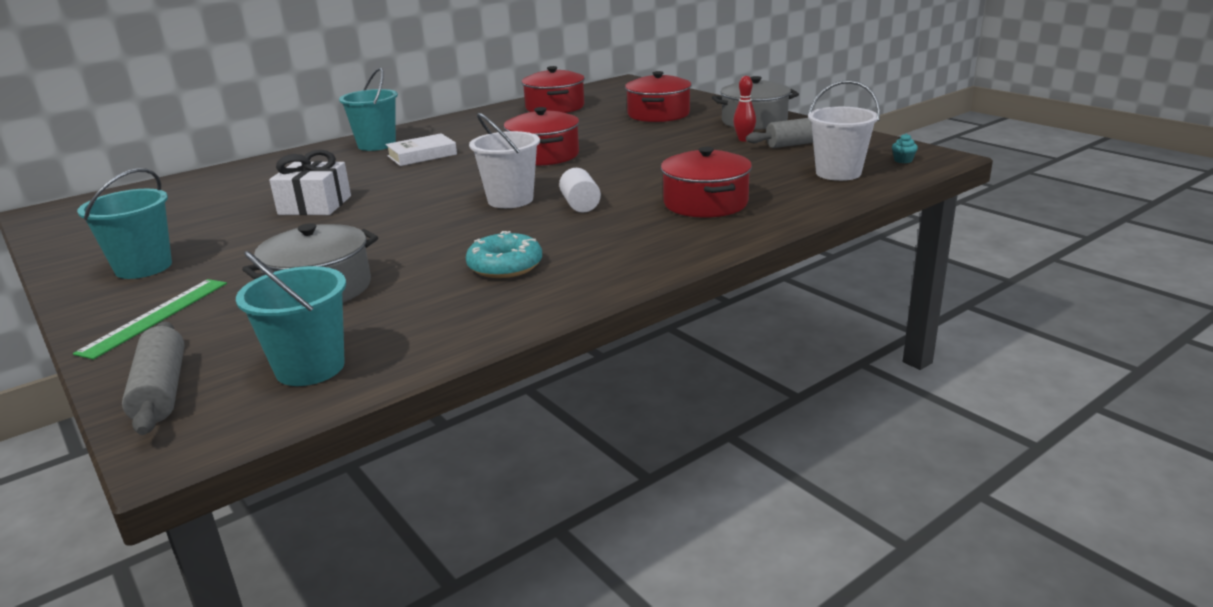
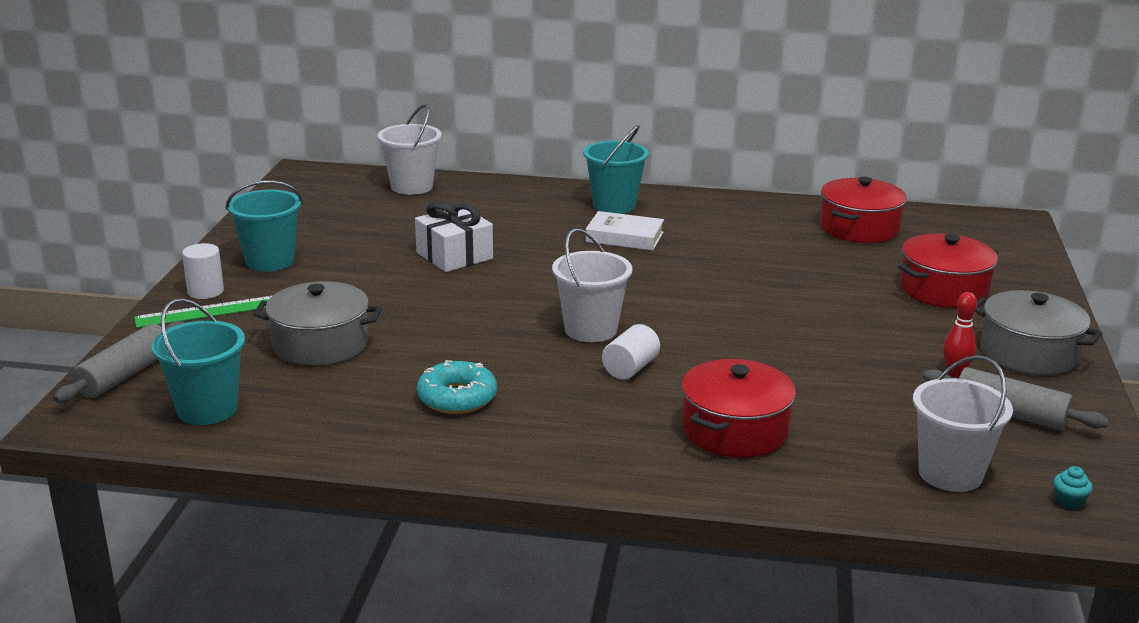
camera: 45 degrees right, 0 degrees up
red pot [504,107,579,166] -> none
none -> white cylinder [182,243,224,299]
none -> white bucket [378,104,442,195]

